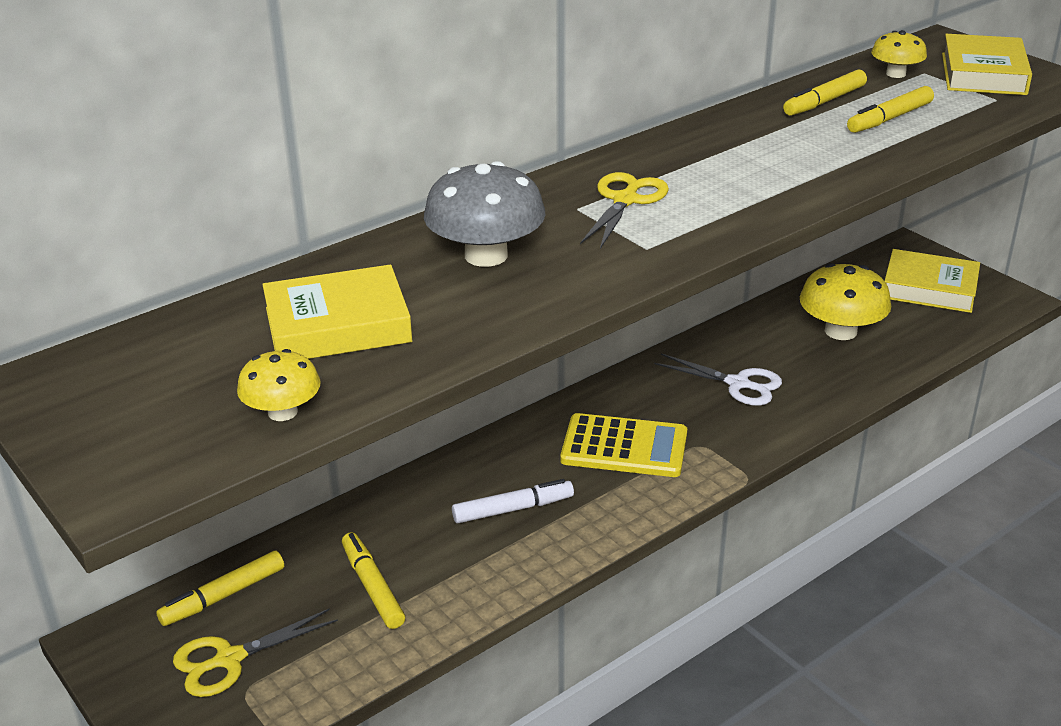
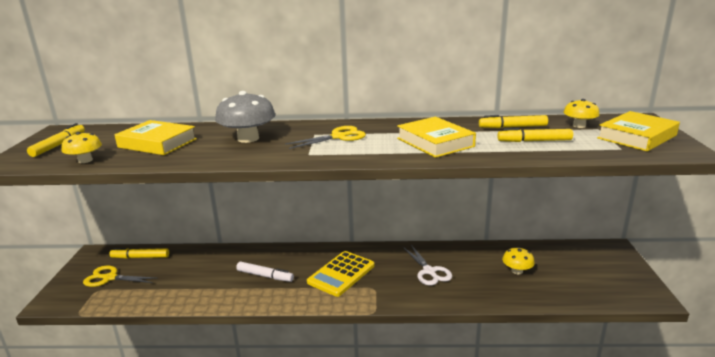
camera: 40 degrees right, 10 degrees down
yellow marker [342,532,405,629] -> yellow marker moved to [27,123,85,157]
yellow calculator [560,413,687,477] -> yellow calculator turned 75 degrees clockwise [307,251,375,297]
yellow mushroom [800,263,892,340] -> yellow mushroom [502,247,535,274], size x0.57
yellow book [885,249,980,313] -> yellow book moved to [397,117,476,158]

